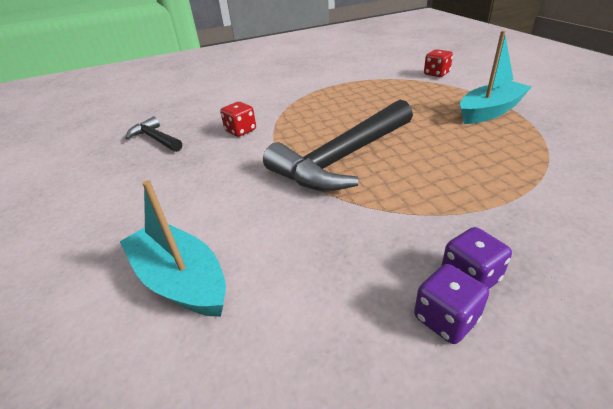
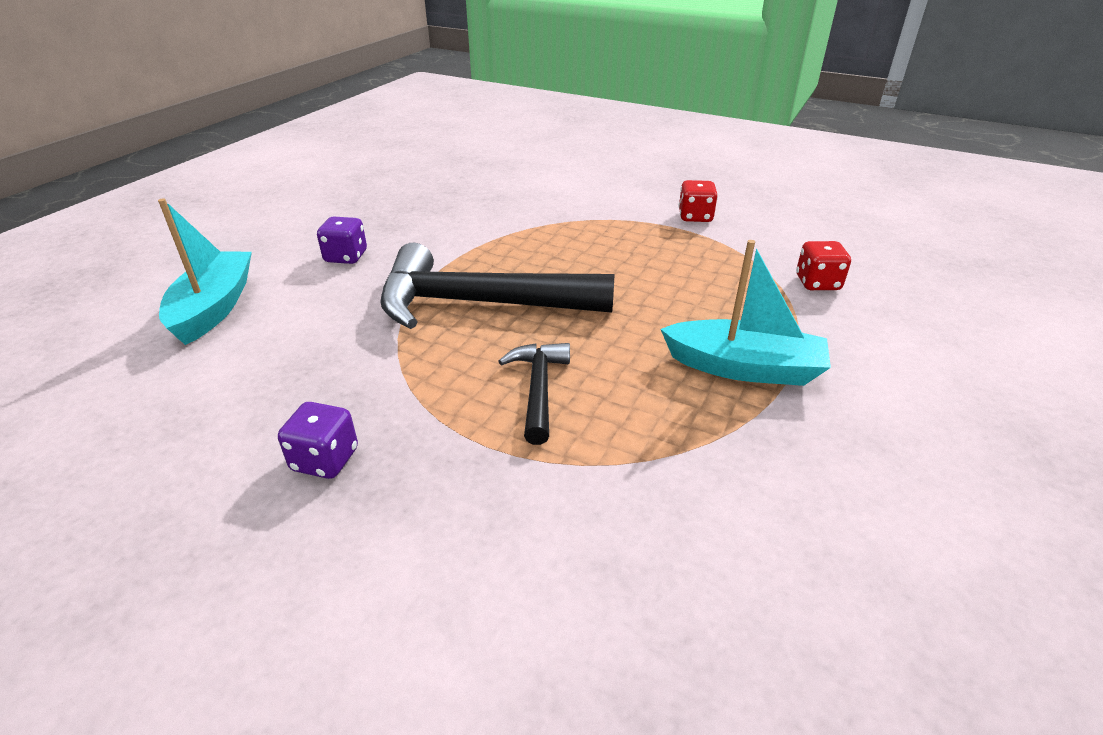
camera: 45 degrees right, 0 degrees up
black hammer [125,116,182,152] -> black hammer moved to [498,343,570,445]
red dice [220,102,256,137] -> red dice moved to [679,180,718,222]
purple dice [414,264,489,344] -> purple dice moved to [317,216,367,264]

